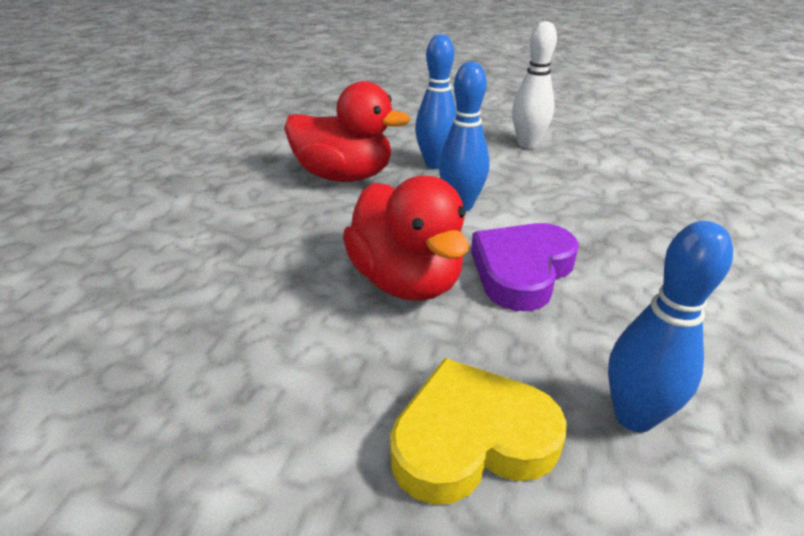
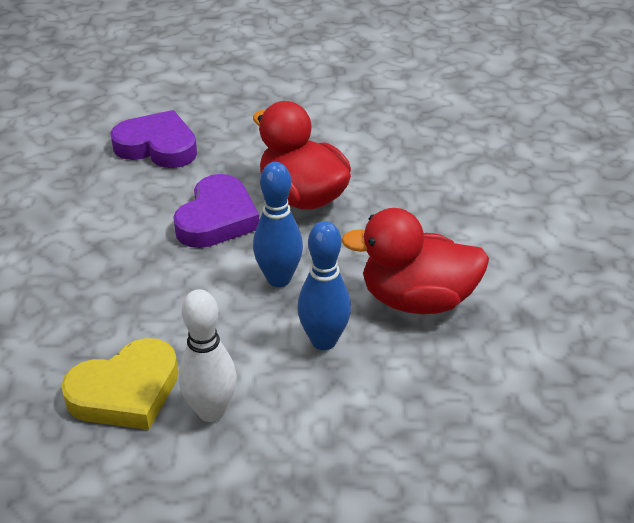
camera: 165 degrees right, 5 degrees up
yellow heart [390,358,567,505] -> yellow heart moved to [61,338,178,430]
blue bowling pin [608,221,733,432] -> purple heart [111,110,197,168]

